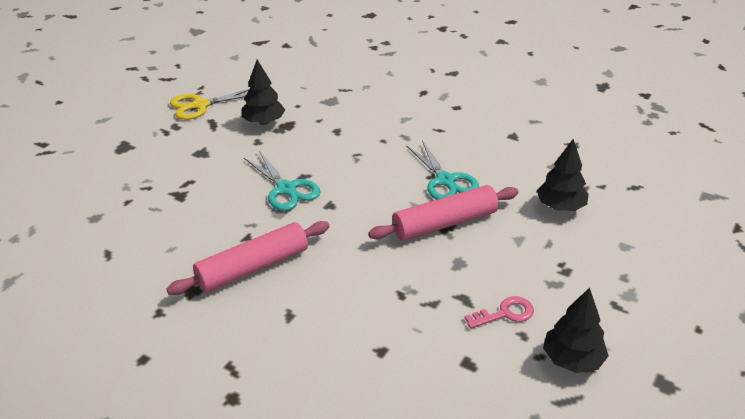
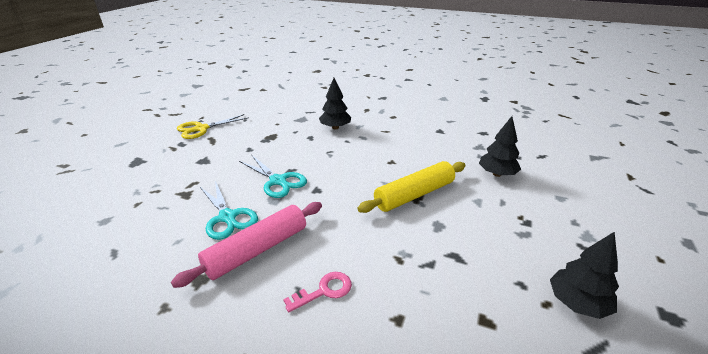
camera: 10 degrees left, 5 degrees down
black tree [241,60,285,125] -> black tree moved to [319,78,351,130]
pink rolling pin [368,185,518,241] -> yellow rolling pin [357,161,466,213]
turquoise scissors [406,141,479,200] -> turquoise scissors moved to [200,181,258,240]
pink key [465,296,534,329] -> pink key moved to [283,272,352,313]

